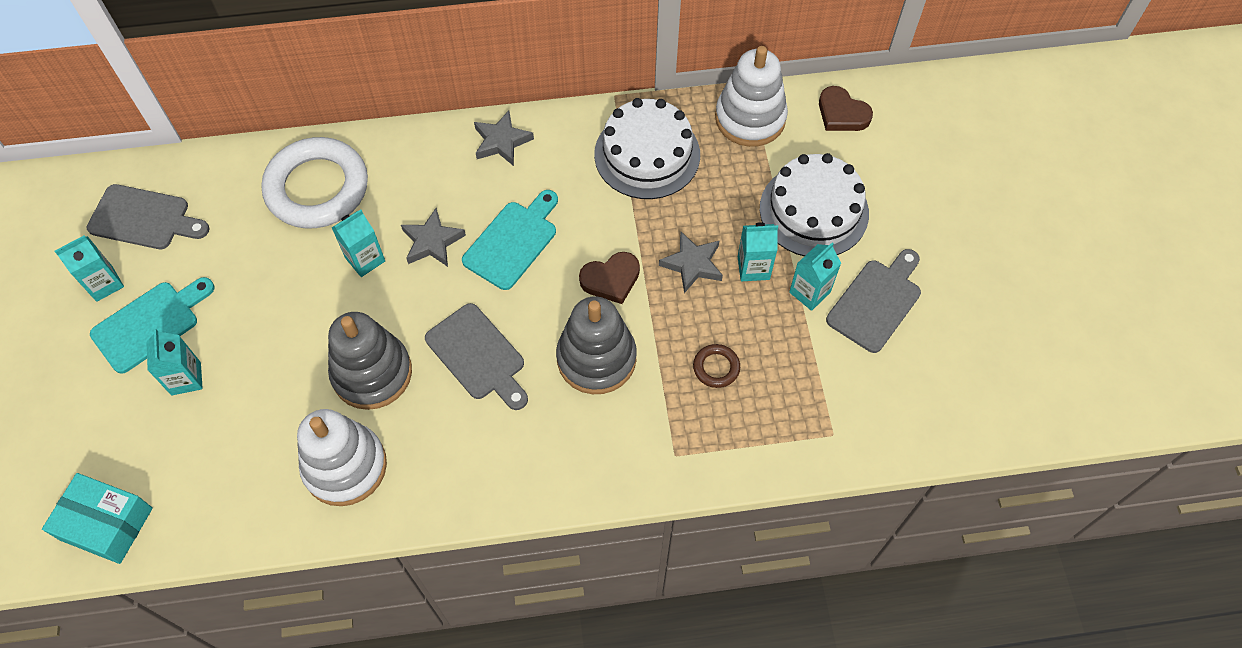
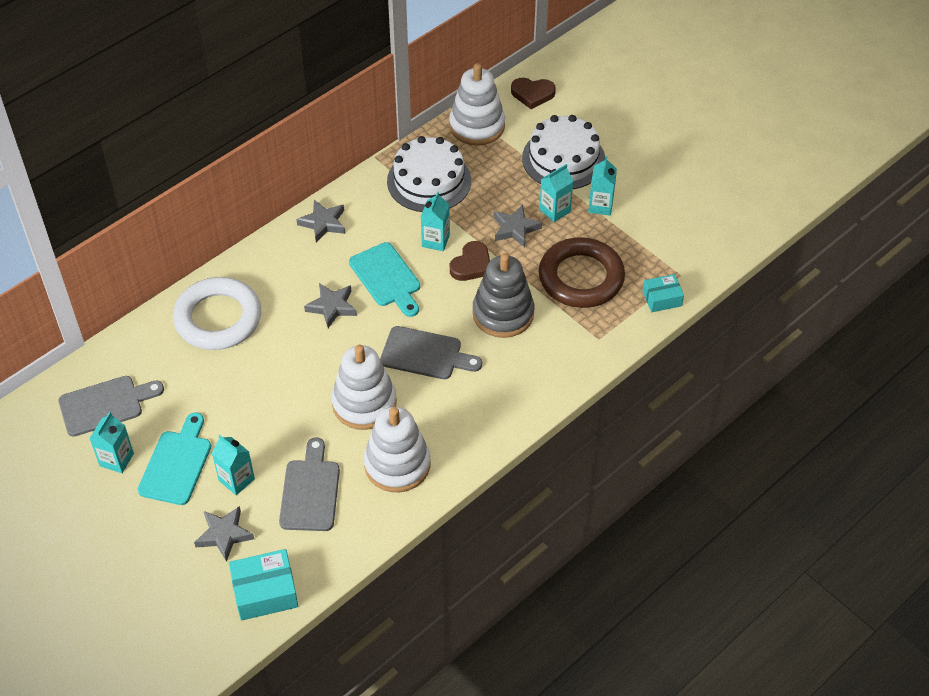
camera: 35 degrees left, 10 degrees down
grey stacking toy [328,312,412,410] -> white stacking toy [331,345,397,430]
turquoise carton [332,209,385,277] -> turquoise carton moved to [421,191,450,251]
turquoise cutting board [462,190,558,290] -> turquoise cutting board turned 150 degrees clockwise [349,242,420,317]
brown ring [693,344,740,388] -> brown ring [539,237,625,308], size x2.41
grey cutting board [826,249,921,353] -> grey cutting board moved to [279,437,340,531]
none -> grey star [194,506,254,562]
none -> turquoise box [643,274,684,312]

